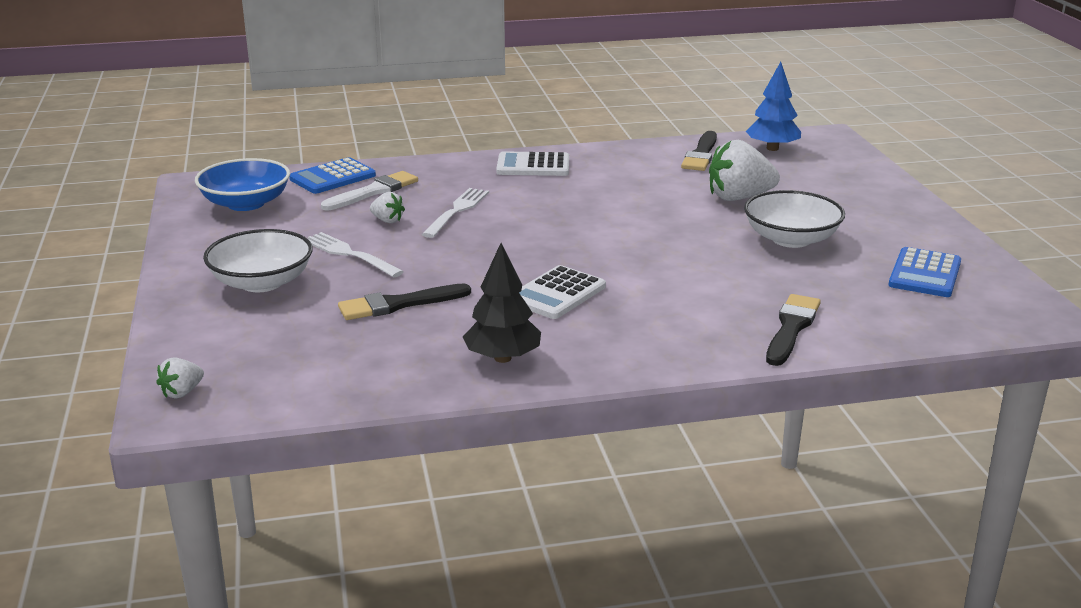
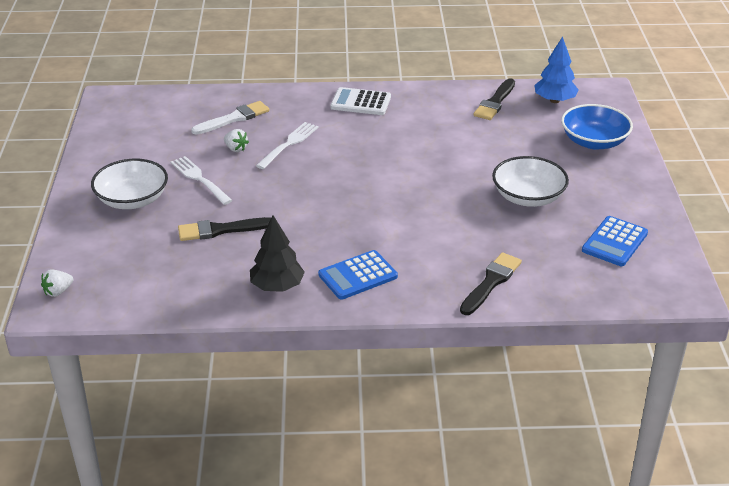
camera: 10 degrees right, 10 degrees up
blue bowl [195,158,290,211] -> blue bowl moved to [561,104,633,150]
blue calculator [289,157,376,194] -> blue calculator moved to [318,250,398,300]
white calculator [519,265,606,319] -> none
white strawberry [709,140,780,201] -> none

